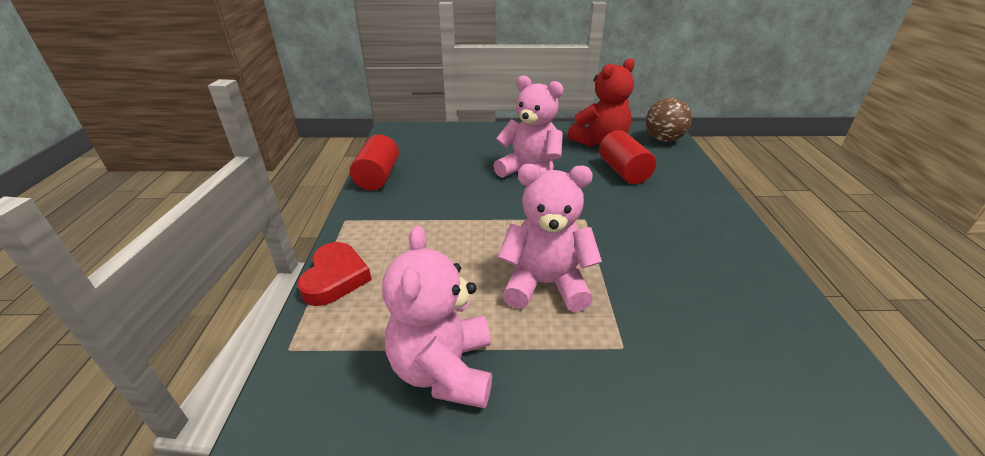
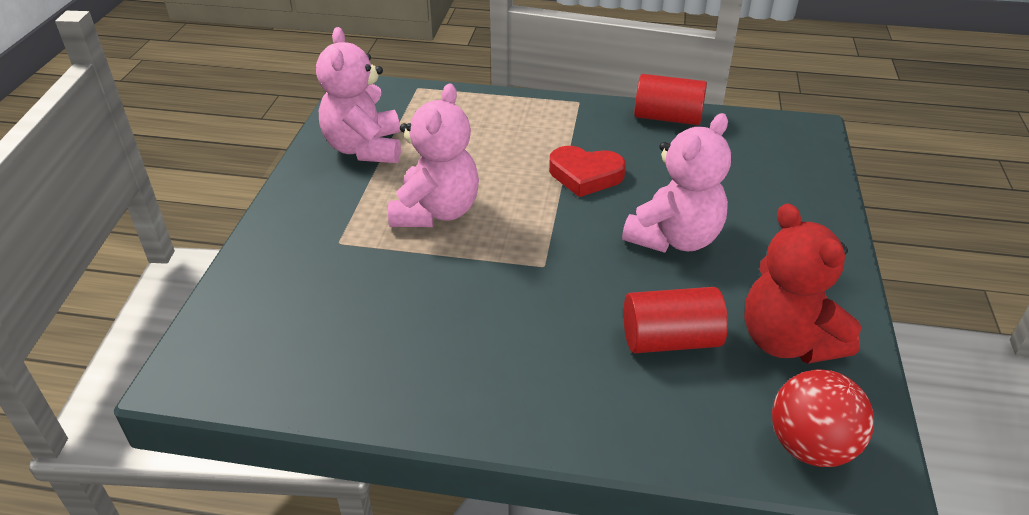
camera: 100 degrees right, 5 degrees up
red heart [297,242,372,306] -> red heart moved to [549,146,626,197]
pink teddy bear [382,226,492,408] -> pink teddy bear turned 105 degrees counterclockwise [316,27,401,163]
brown ball [646,98,692,142] -> red ball [772,369,874,467]

